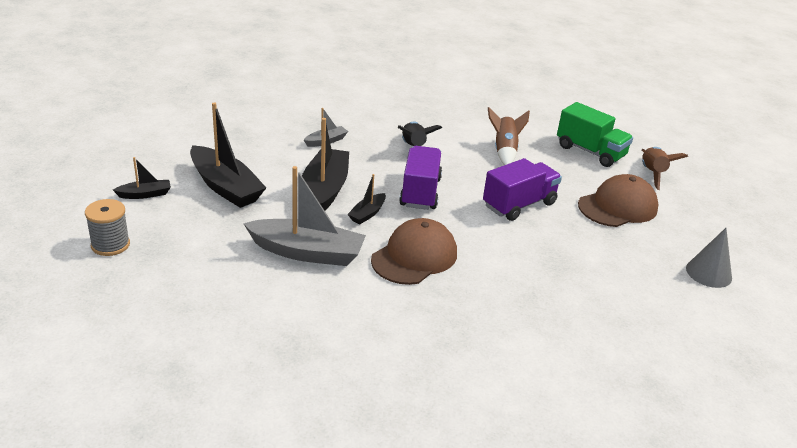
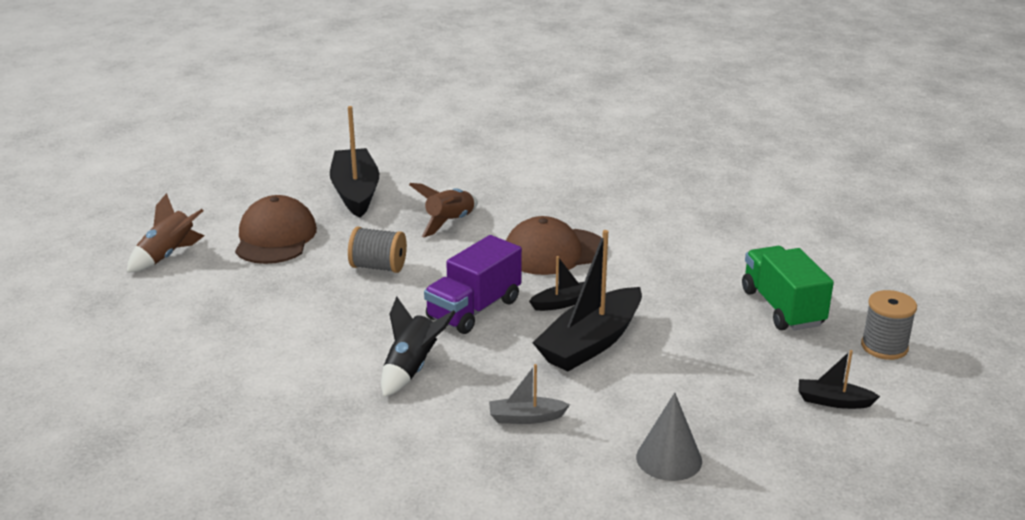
camera: 145 degrees left, 5 degrees down
black boat [190,103,266,208] -> black boat moved to [330,106,379,218]
grey boat [243,166,366,266] -> none
purple truck [483,158,562,221] -> grey spool [348,227,407,273]
brown rocket [488,107,530,165] -> brown rocket moved to [409,183,478,237]
green truck [557,102,633,167] -> green truck moved to [742,246,834,330]
brown cap [578,174,659,227] -> brown cap turned 90 degrees clockwise [235,195,317,264]
grey cone [686,228,732,288] -> grey cone moved to [636,392,702,481]

